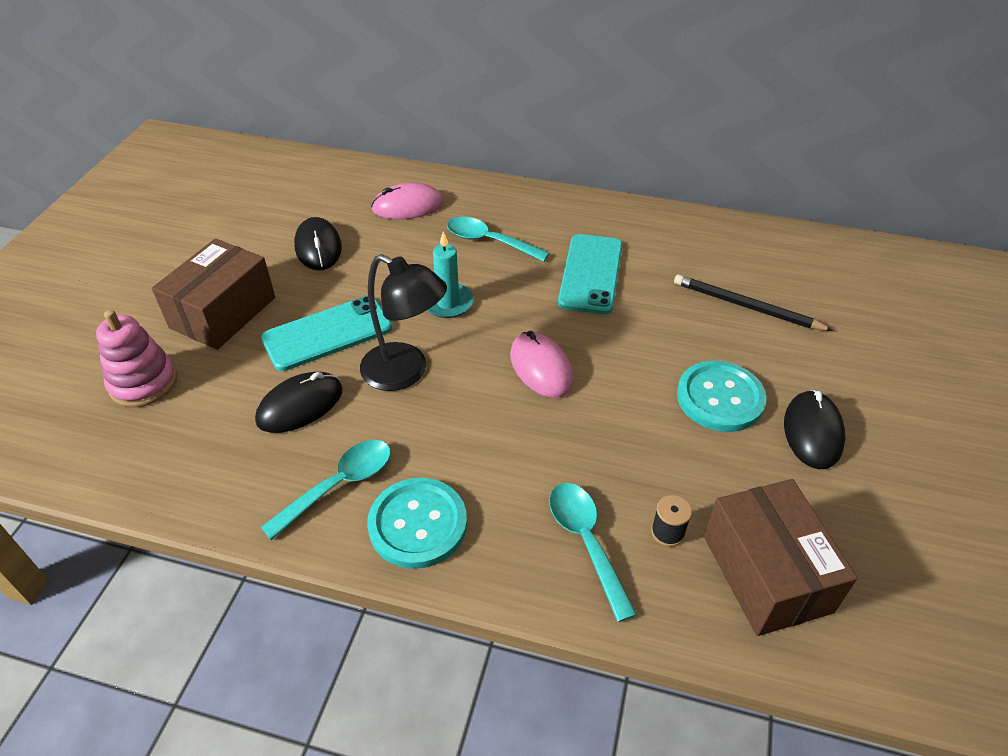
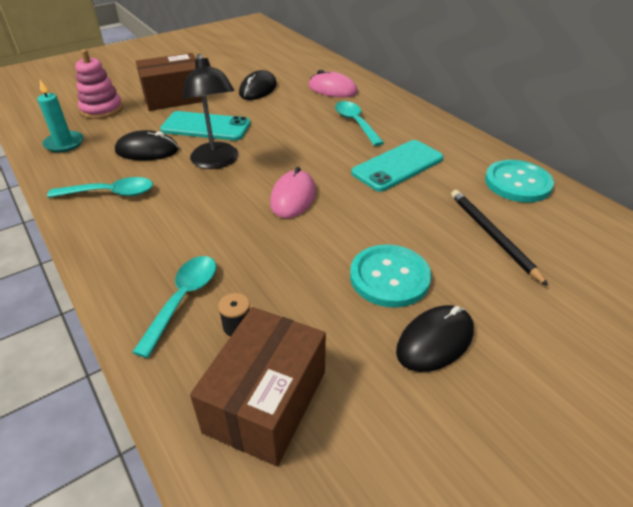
camera: 40 degrees right, 5 degrees down
turquoise button [367,478,467,569] -> turquoise button moved to [485,160,554,203]
turquoise candle [428,231,474,318] -> turquoise candle moved to [37,80,83,152]

